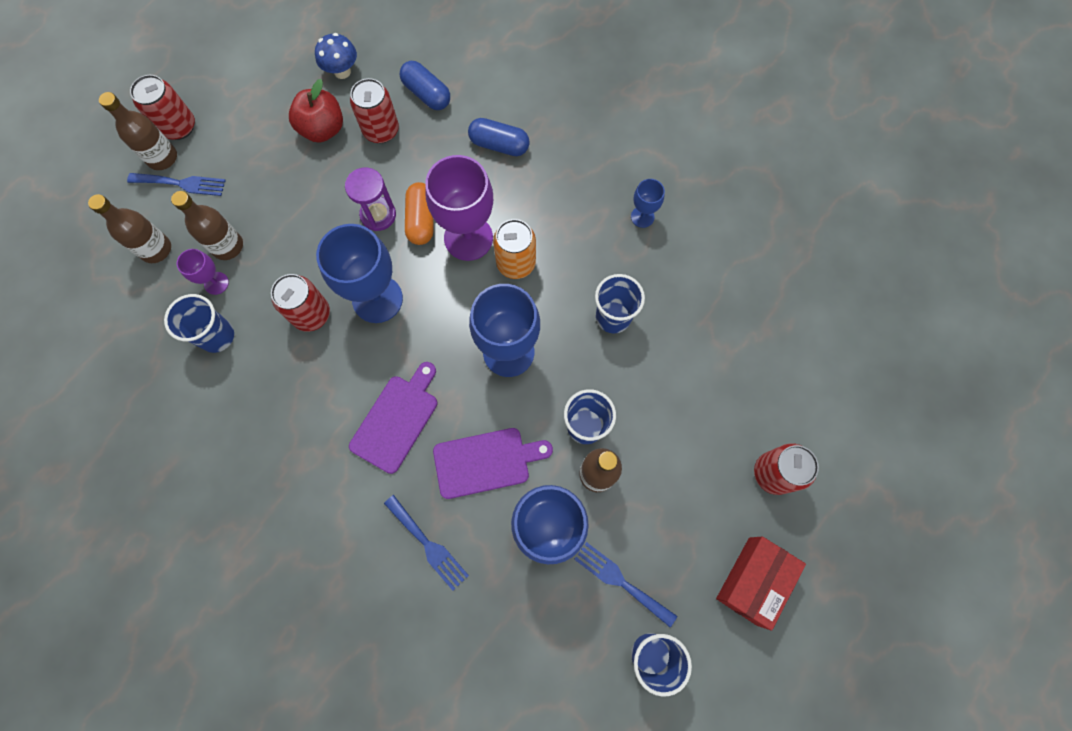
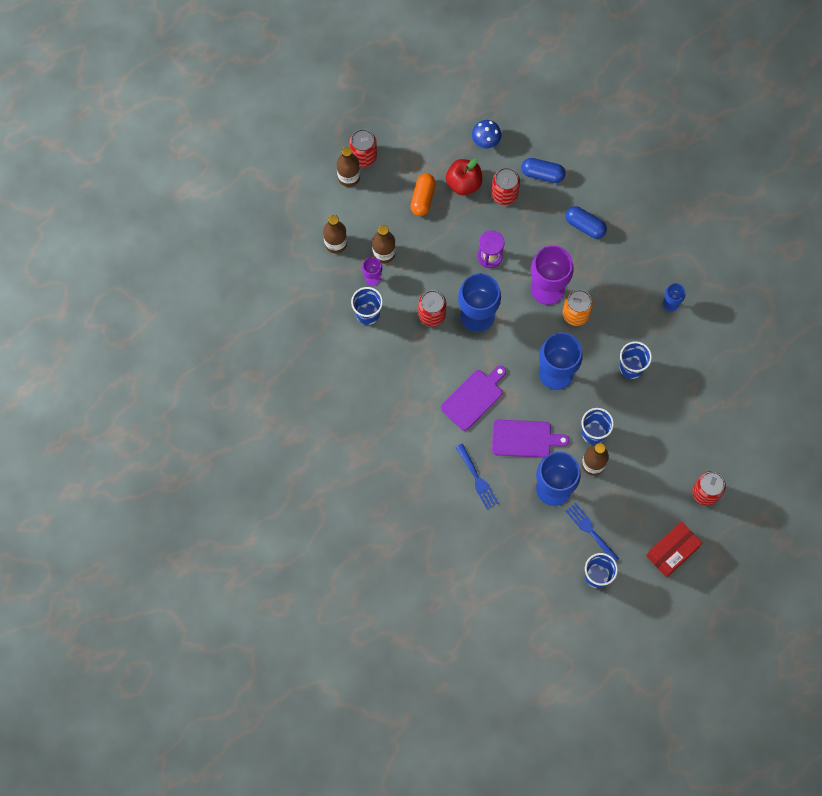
camera: 15 degrees right, 0 degrees up
blue fork [127,173,226,196] -> none
blue capsule [400,61,450,110] -> blue capsule turned 45 degrees counterclockwise [521,158,566,183]
orange capsule [405,182,434,245] -> orange capsule moved to [411,173,436,216]

